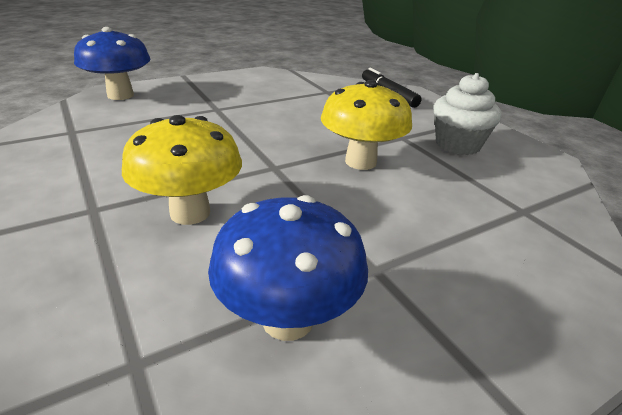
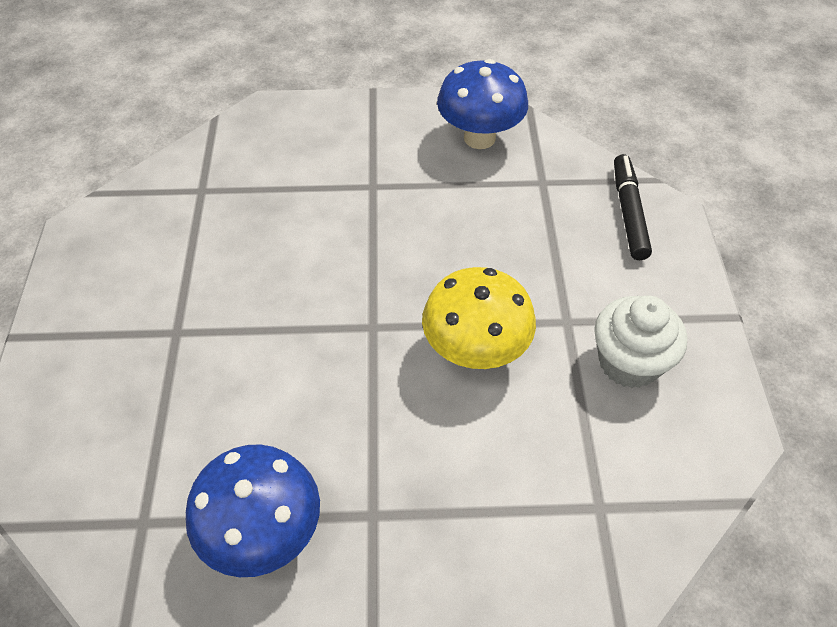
camera: 30 degrees right, 20 degrees up
blue mushroom [74,27,150,100] -> blue mushroom moved to [437,59,528,149]
yellow mushroom [122,115,242,225] -> none

